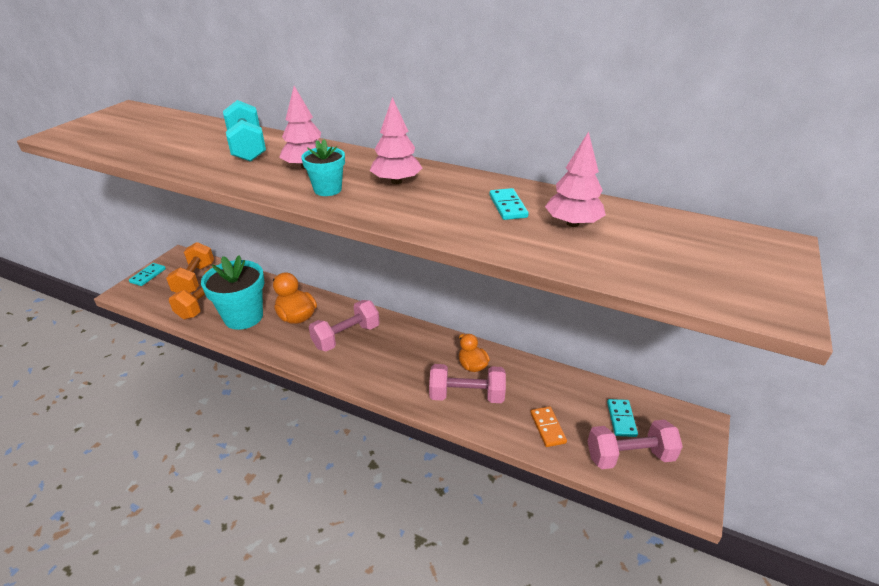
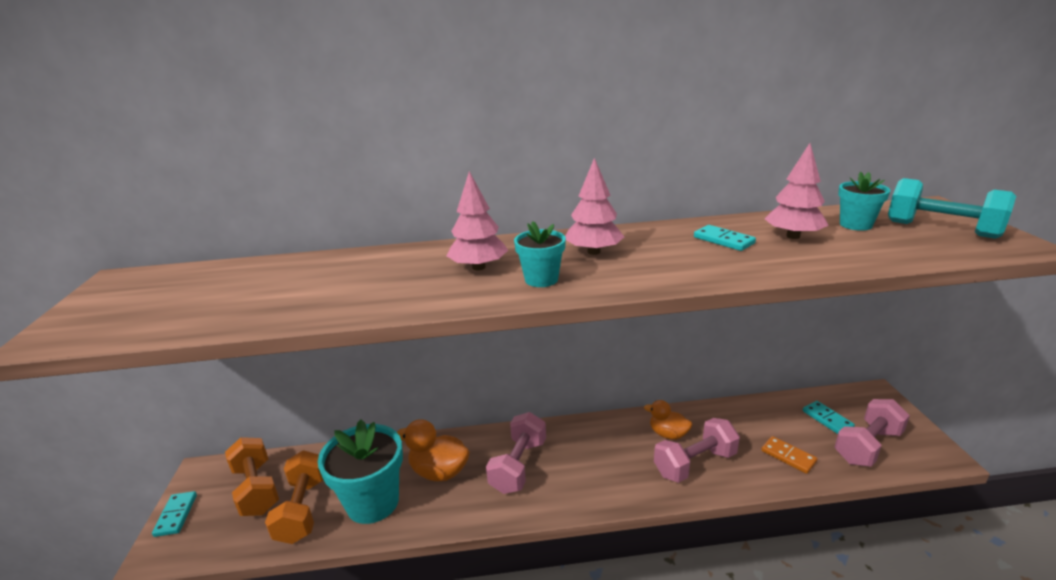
camera: 30 degrees left, 10 degrees down
turquoise dumbbell [223,100,266,162] -> turquoise dumbbell moved to [888,178,1016,239]
none -> turquoise flower pot [838,172,890,231]

